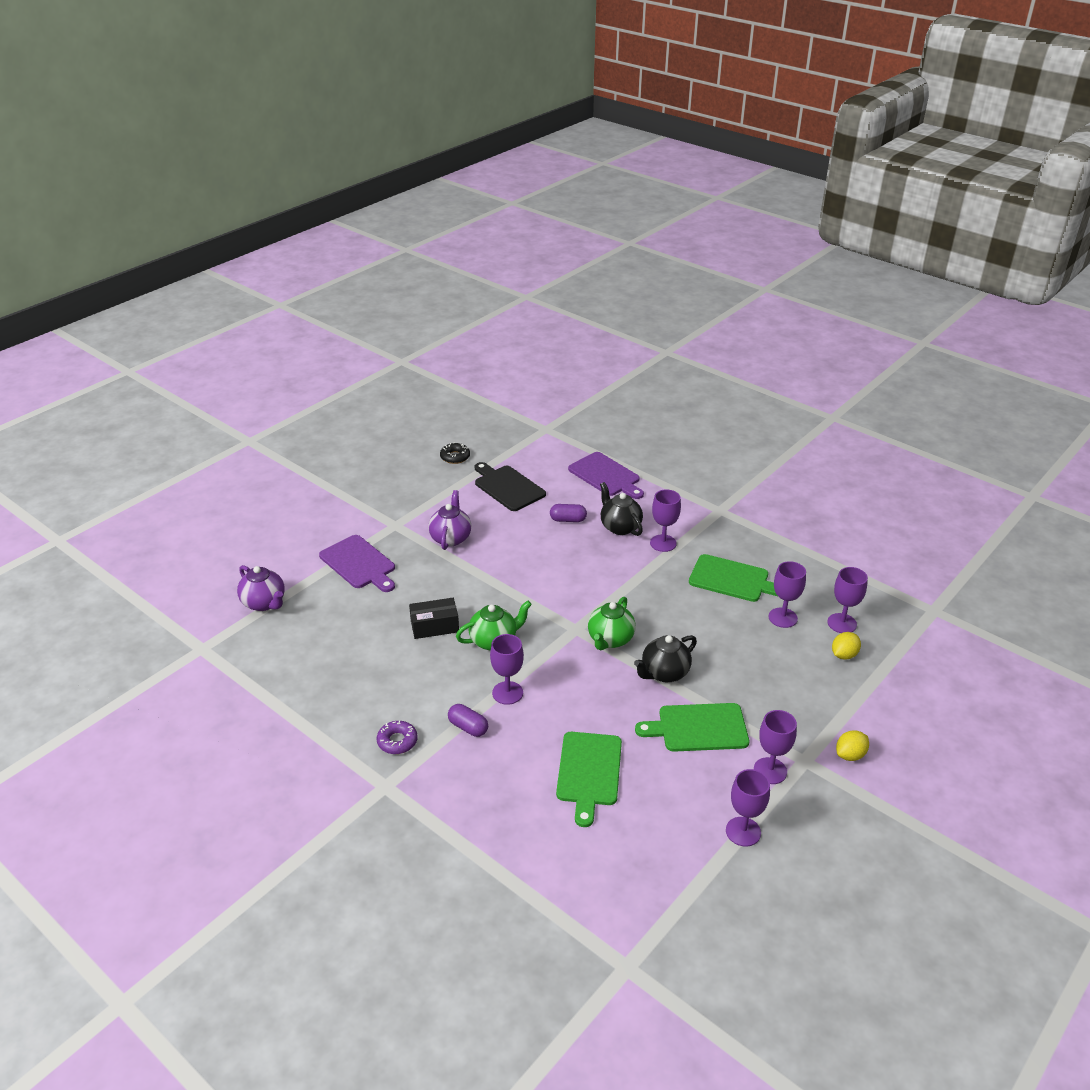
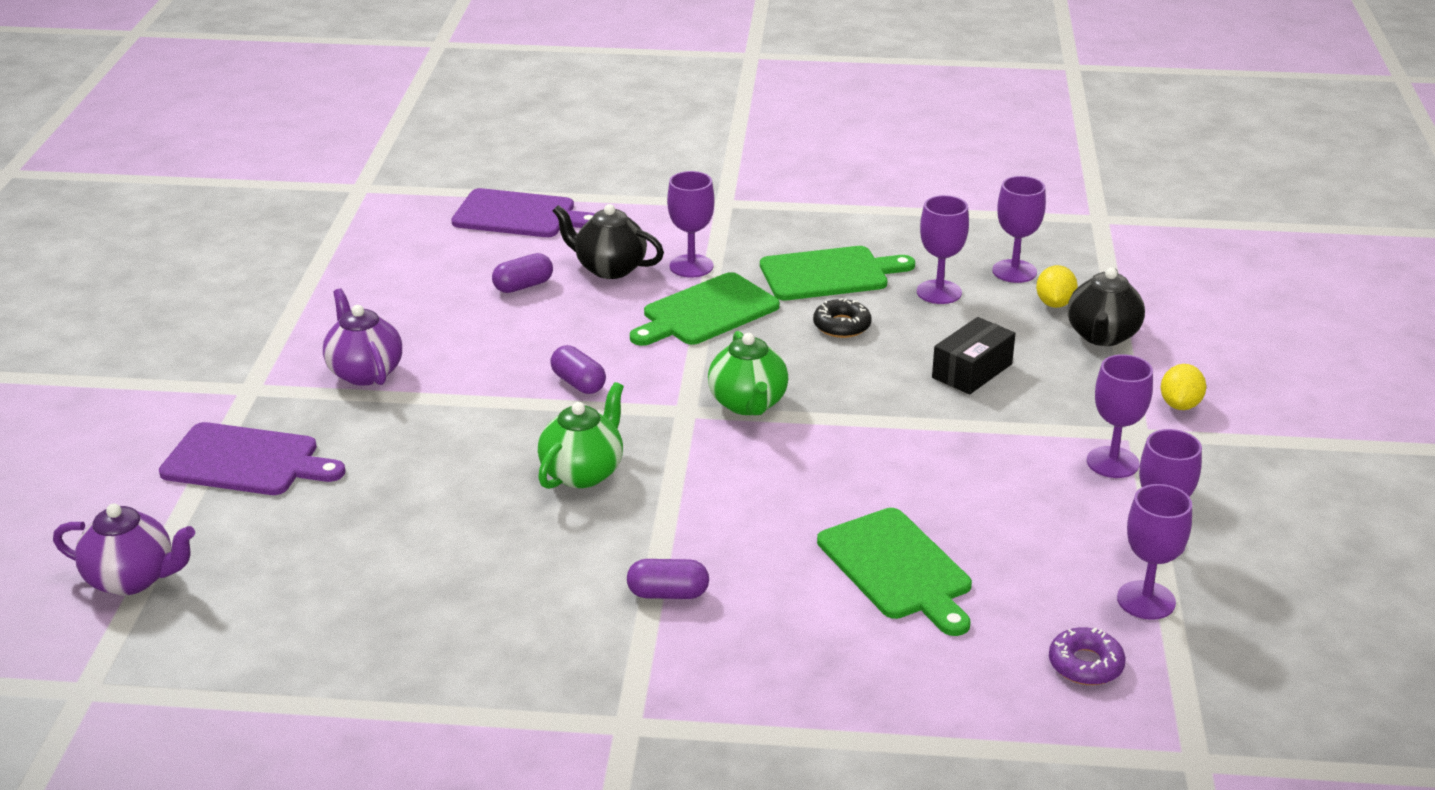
camera: 35 degrees left, 5 degrees down
purple donut [377,721,418,754] -> purple donut moved to [1049,627,1126,685]
black box [409,598,459,639] -> black box moved to [932,317,1016,394]
black donut [440,442,470,464] -> black donut moved to [813,298,872,338]
black cutting board [475,462,546,511] -> none
purple goblet [490,634,524,705] -> purple goblet moved to [1117,484,1192,620]
black teapot [634,635,697,682] -> black teapot moved to [1068,268,1145,346]
green cutting board [635,703,749,752] -> green cutting board moved to [630,272,780,346]
none -> purple capsule [550,345,606,394]

